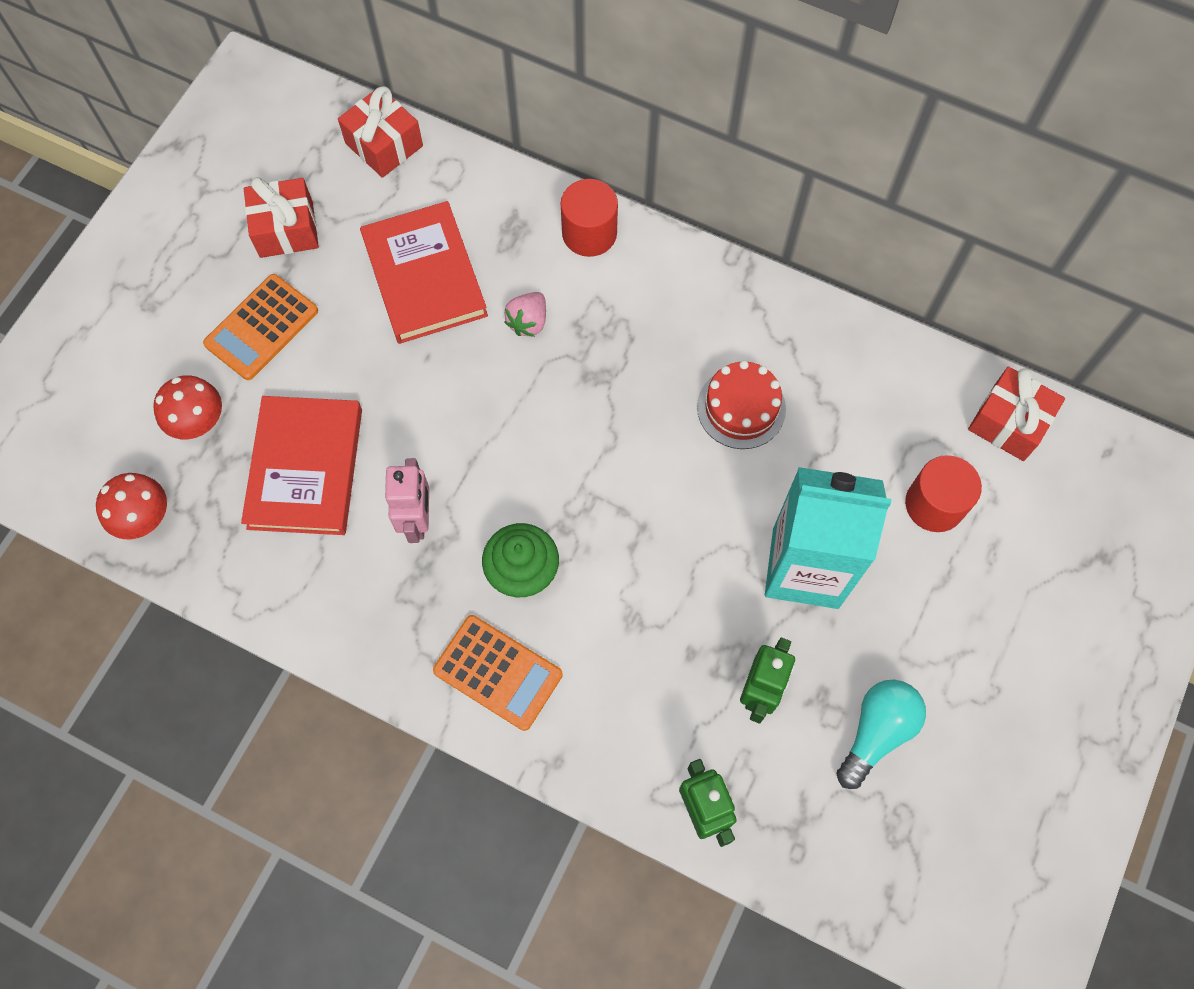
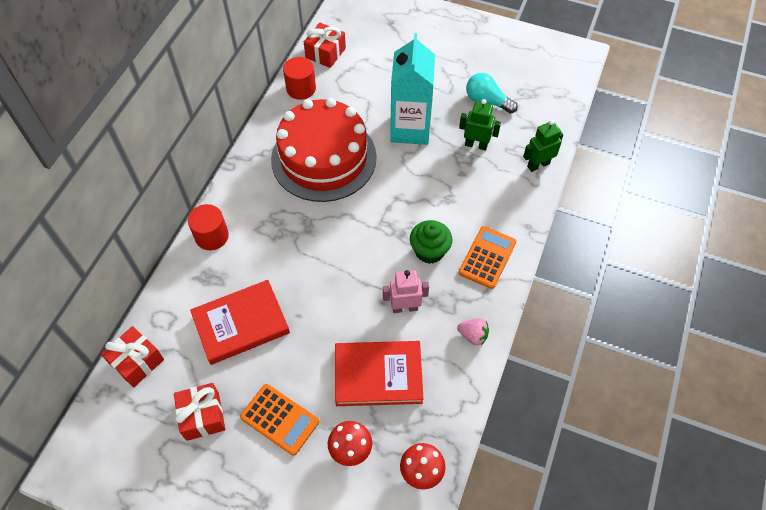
camera: 95 degrees left, 10 degrees down
pink strawberry [504,292,546,337] -> pink strawberry moved to [457,318,489,345]
red cake [697,361,786,449] -> red cake [271,98,377,202], size x2.19
red cylinder [905,455,982,532] -> red cylinder moved to [283,57,316,100]

